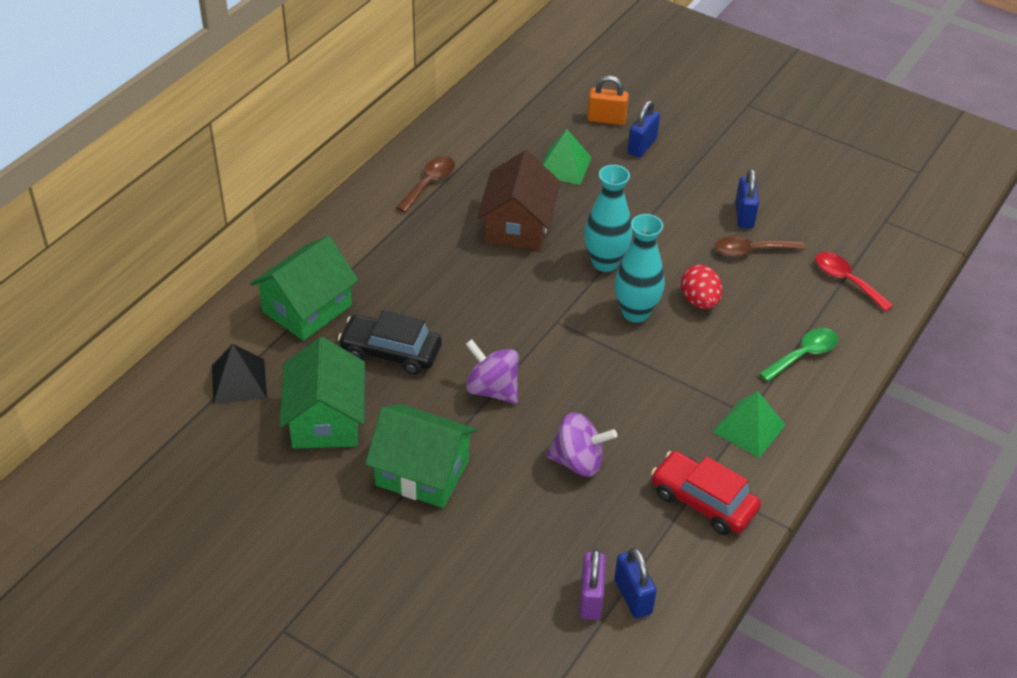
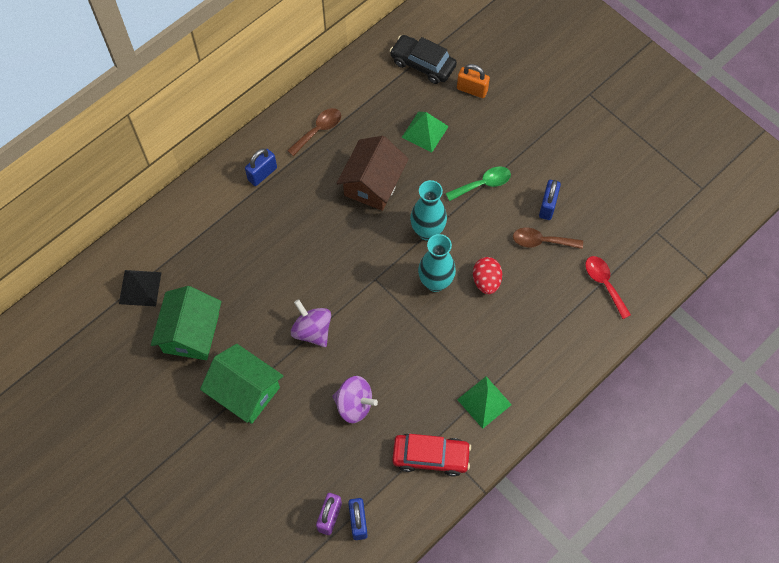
camera: 15 degrees right, 20 degrees up
green house [250,236,359,341] -> none
black car [338,310,442,375] -> black car moved to [390,35,457,84]
blue padlock [628,100,660,157] -> blue padlock moved to [245,148,277,186]
red car [651,451,761,535] -> red car turned 135 degrees clockwise [392,434,471,477]
green spoon [759,328,838,382] -> green spoon moved to [446,166,511,201]

